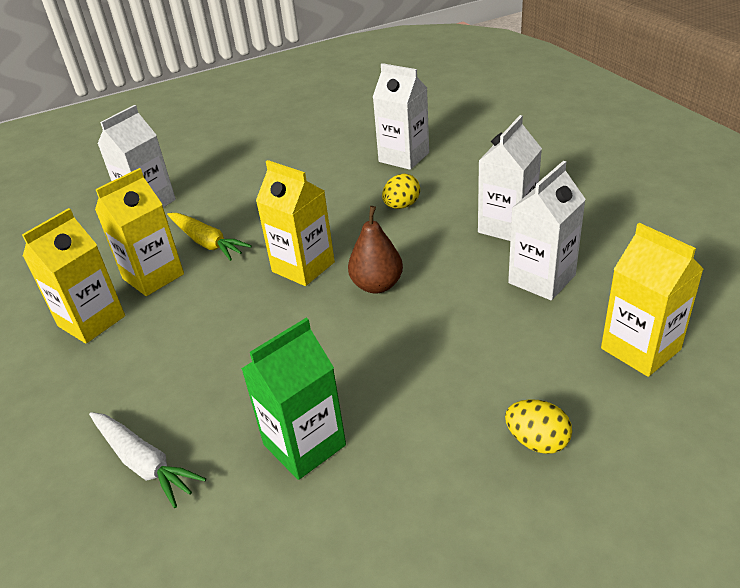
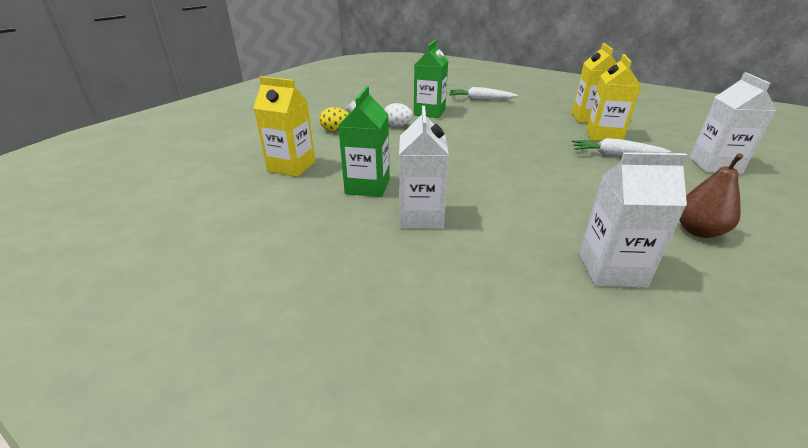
camera: 145 degrees right, 5 degrees down
yellow carrot [167,213,252,261] -> white carrot [572,138,671,156]
yellow carton [256,160,335,286] -> none
brown pear [348,206,403,294] -> brown pear moved to [679,153,744,238]
yellow egg [382,174,420,209] -> none
white carton [508,161,586,300] -> green carton [338,86,390,197]
none -> white egg [384,103,413,127]

